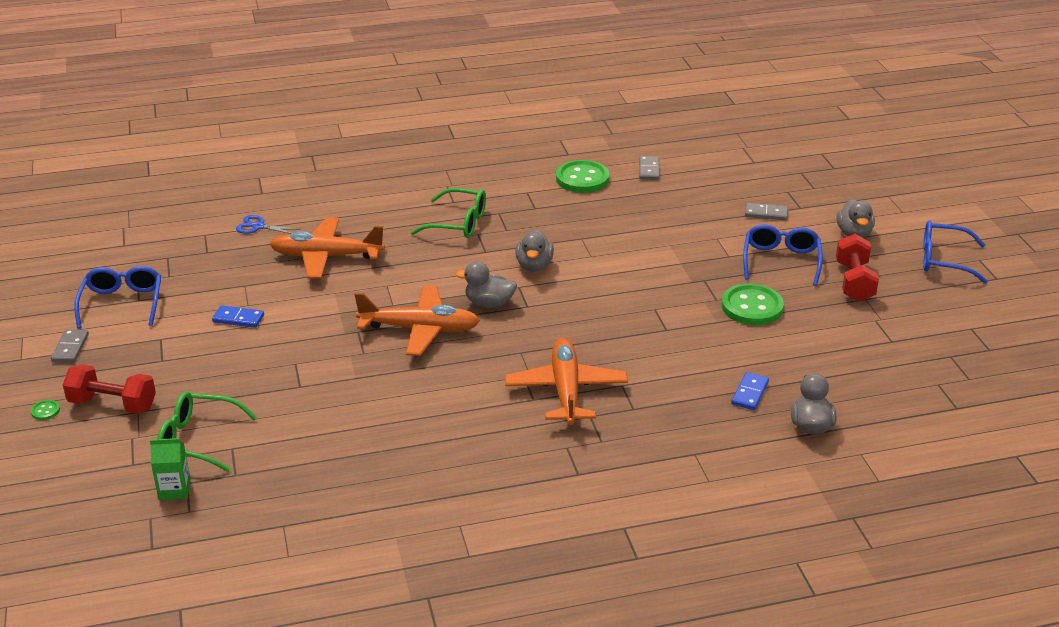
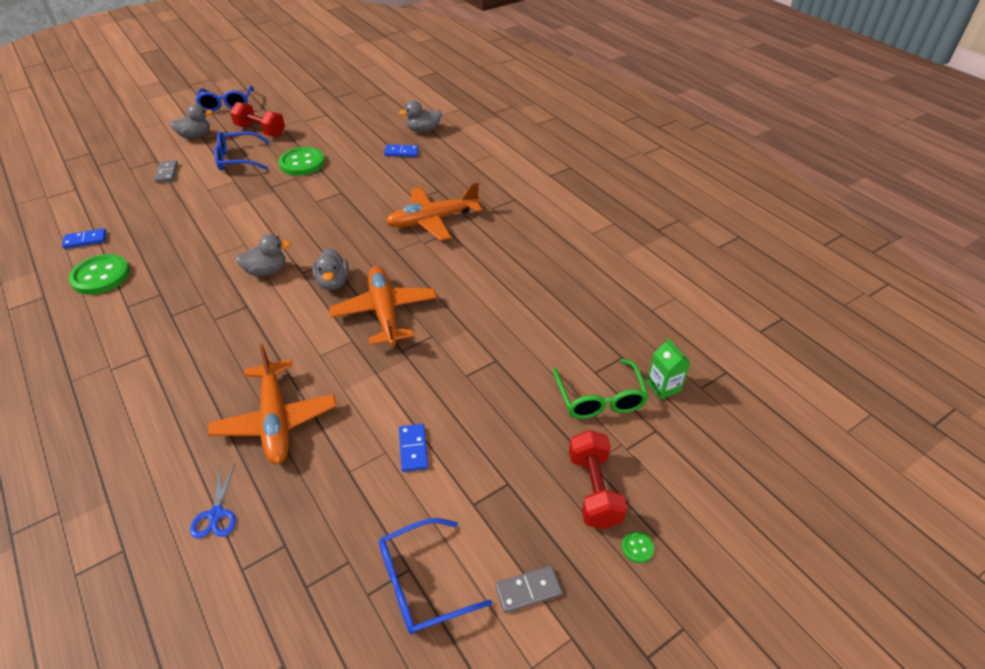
camera: 110 degrees left, 10 degrees up
green glasses [411,188,486,238] -> none
grey domino [639,156,660,180] -> blue domino [62,228,107,249]
red dumbbell [836,234,879,302] -> red dumbbell turned 45 degrees clockwise [230,102,285,137]

